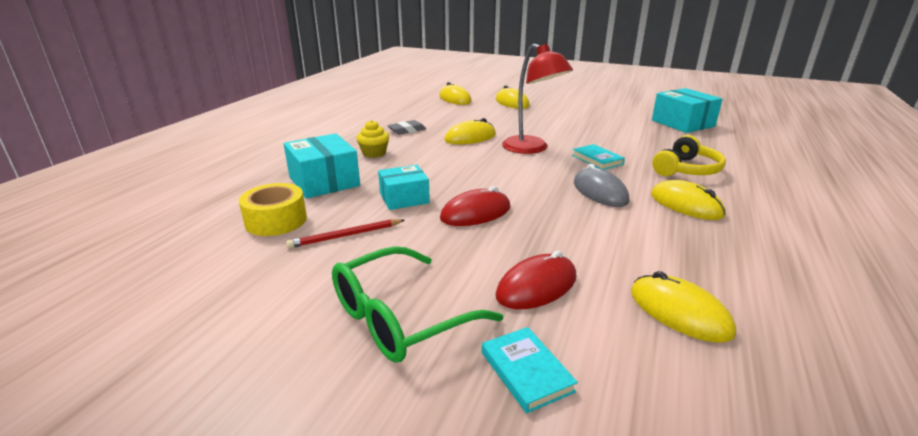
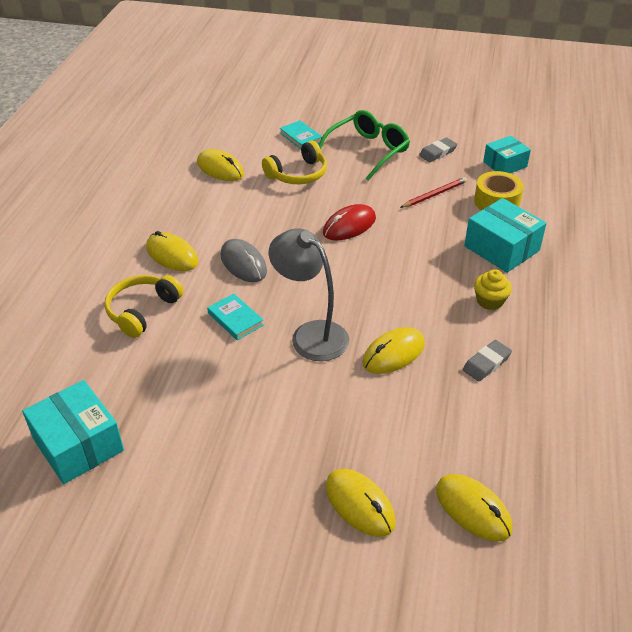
camera: 170 degrees right, 15 degrees up
turquoise box [378,165,430,210] -> turquoise box moved to [483,136,531,173]
red mouse [496,251,576,309] -> yellow headphones [262,140,327,184]
red lamp [502,44,573,154] -> grey lamp [269,228,349,361]
none -> grey eraser [419,138,457,162]

